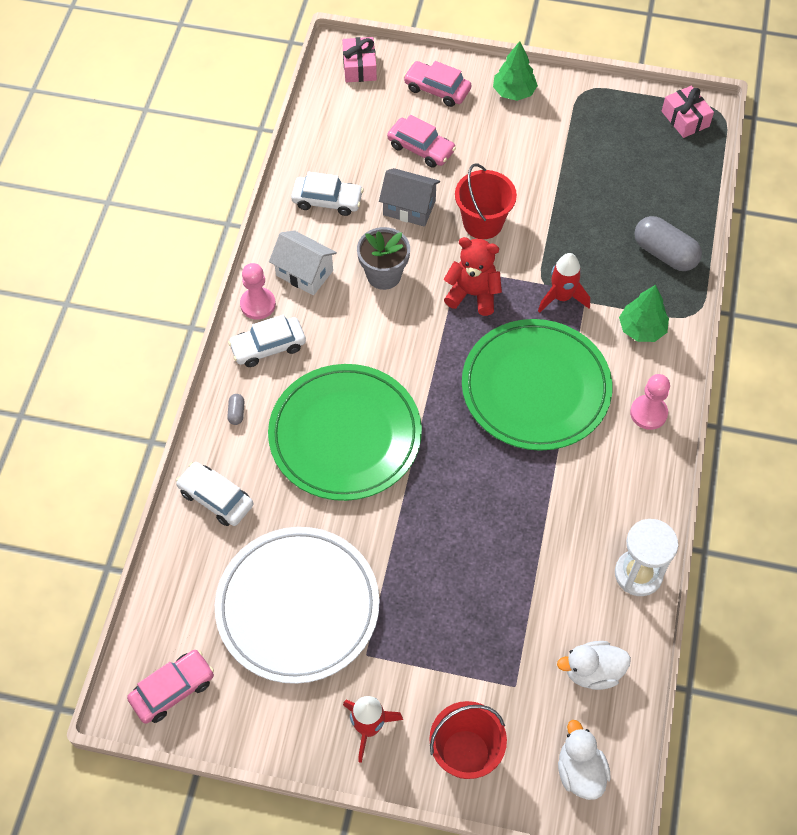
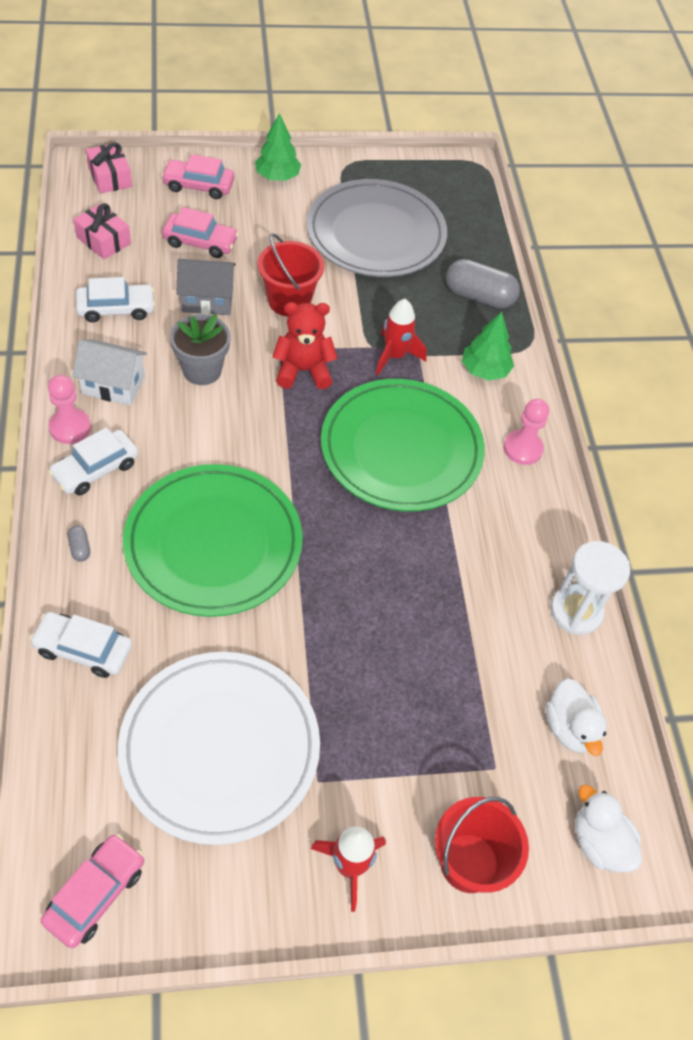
camera: 25 degrees left, 5 degrees down
white duck [557,641,631,690] -> white duck turned 75 degrees counterclockwise [546,678,607,756]
pink gift [662,86,714,138] -> pink gift moved to [73,203,131,259]
none -> grey plate [307,179,447,277]

